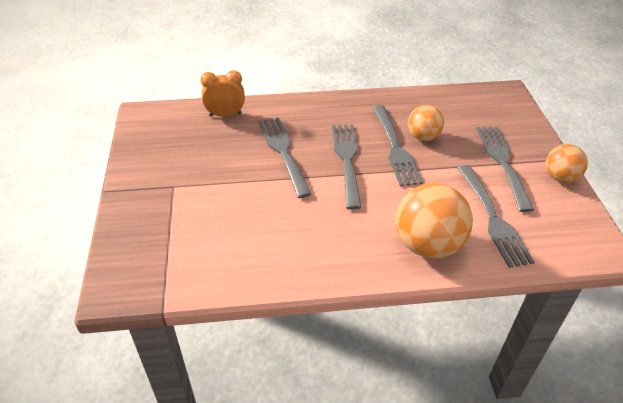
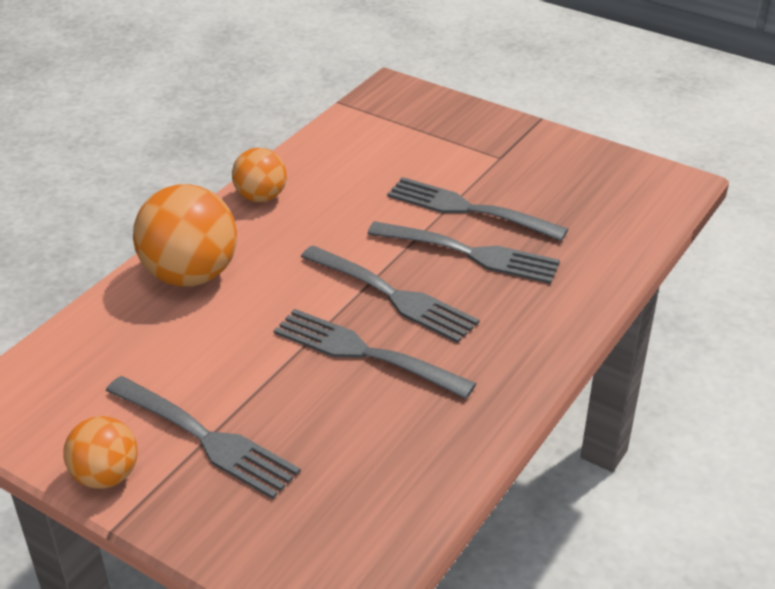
camera: 130 degrees right, 5 degrees down
orange clock [200,70,245,117] -> none
orange ball [408,105,444,141] -> orange ball moved to [232,148,287,203]
grey fork [457,165,534,268] -> grey fork moved to [387,177,568,241]

